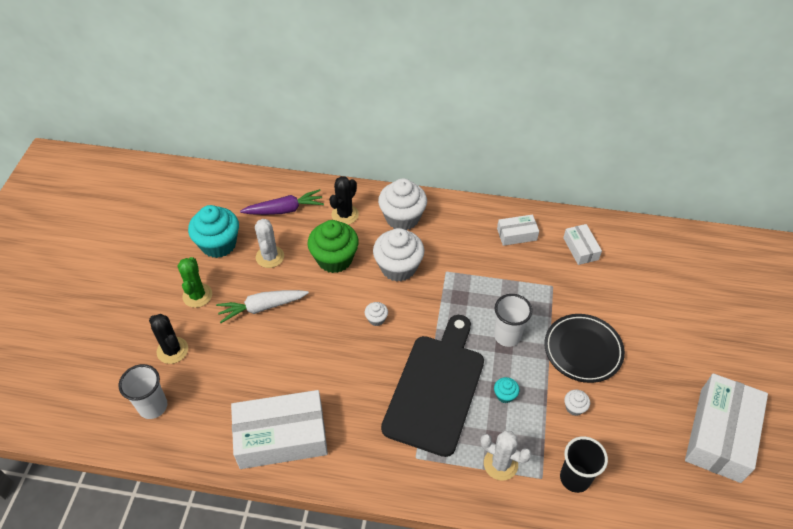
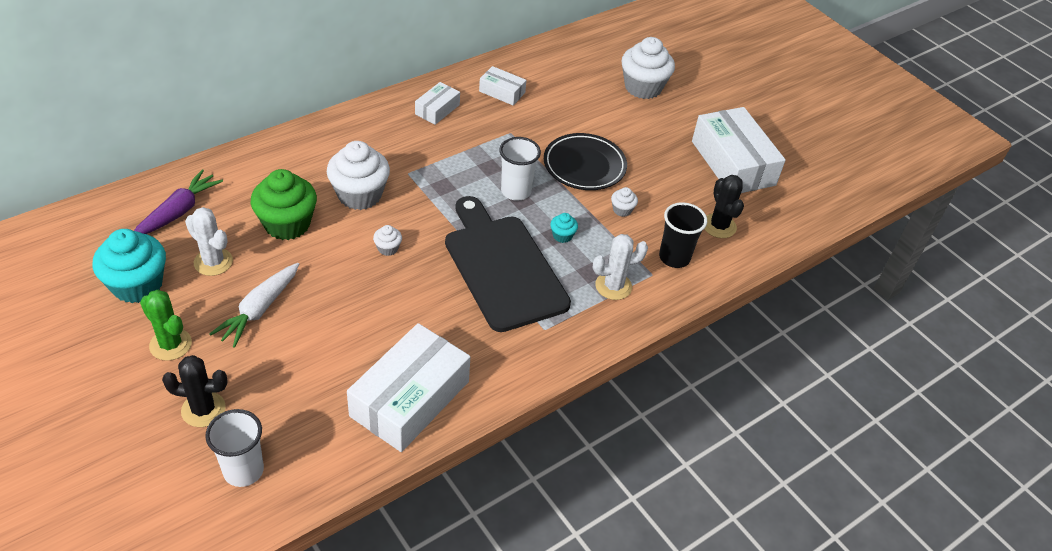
camera: 50 degrees left, 5 degrees down
black cactus [329,176,359,224] -> black cactus moved to [704,175,744,238]
white cupcake [378,179,427,230] -> white cupcake moved to [621,37,675,99]

